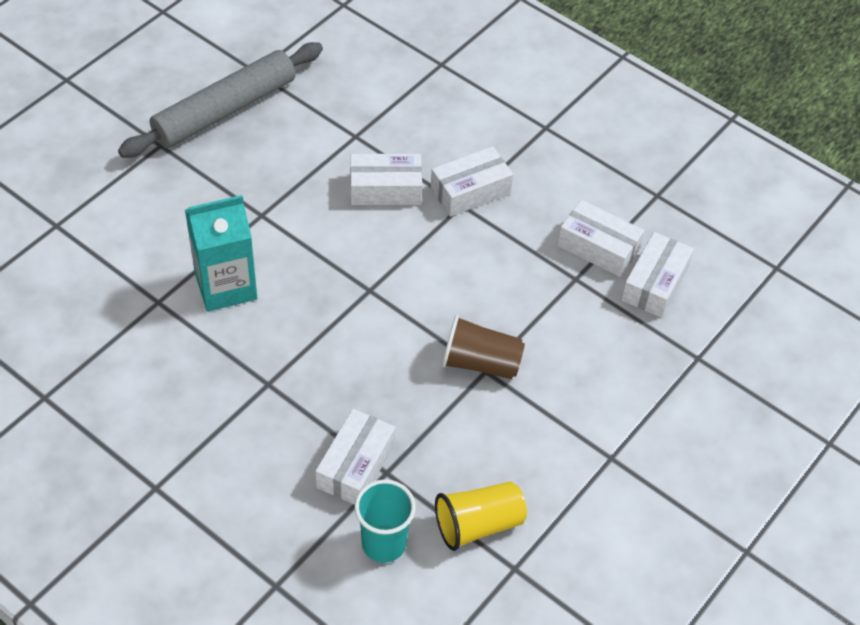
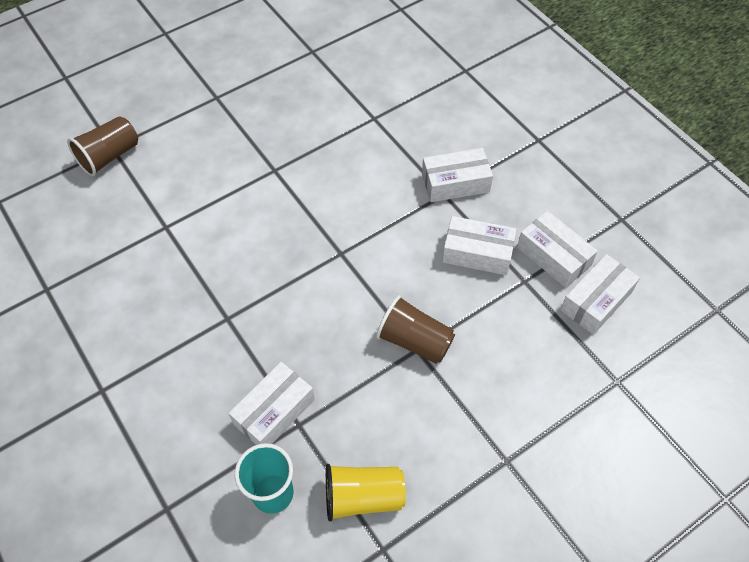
camera: 20 degrees right, 5 degrees up
grey rolling pin [118,42,323,158] -> none
turquoise carton [185,195,257,312] -> none
white box [350,154,422,205] -> white box moved to [442,216,517,275]
none -> brown cup [67,116,138,176]

